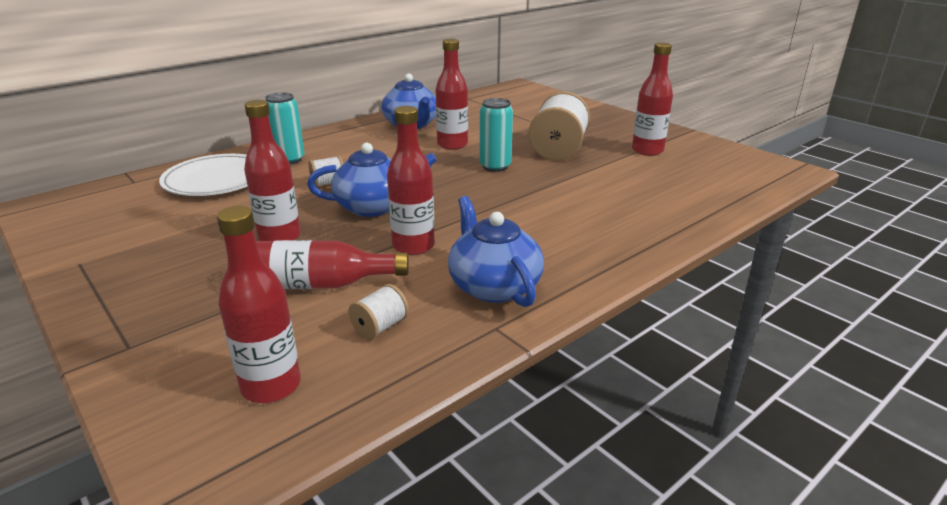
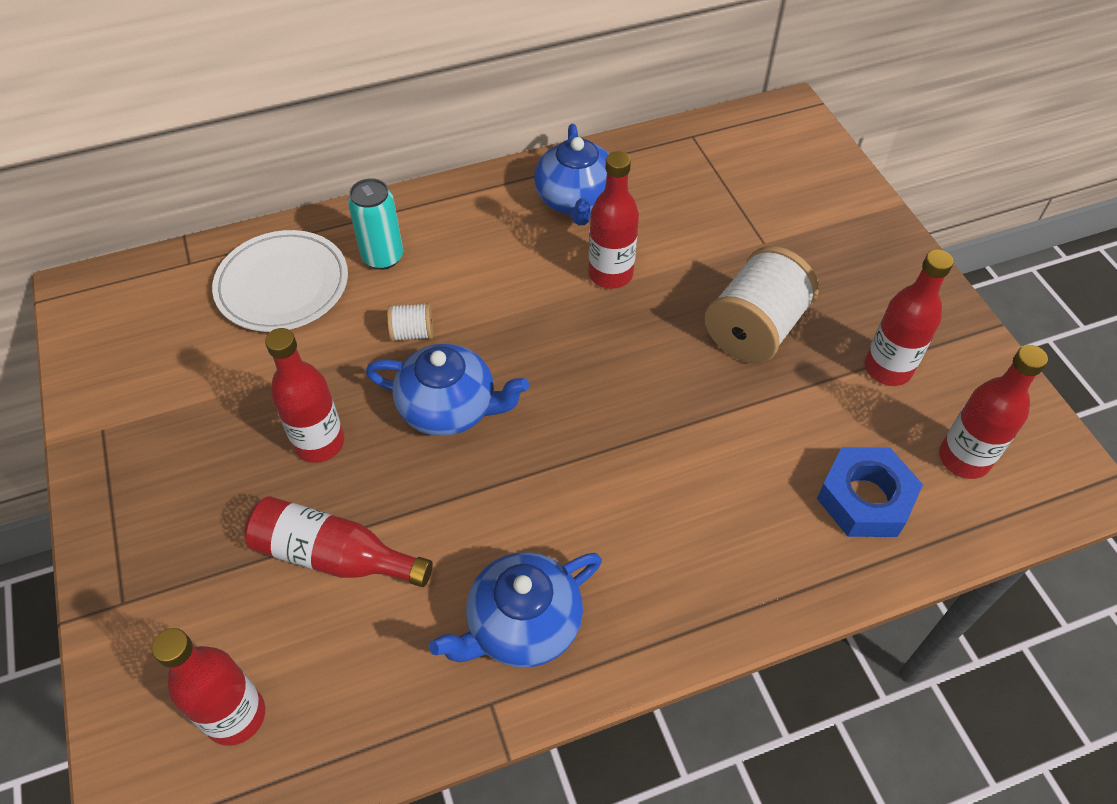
camera: 20 degrees right, 25 degrees up
white spool [349,284,409,339] -> none
red bottle [387,106,435,255] -> red bottle moved to [939,345,1048,479]
blue teapot [448,196,544,307] -> blue teapot turned 120 degrees counterclockwise [429,552,602,668]
turquoise can [479,98,513,172] -> none
none -> blue nut [817,447,923,537]

